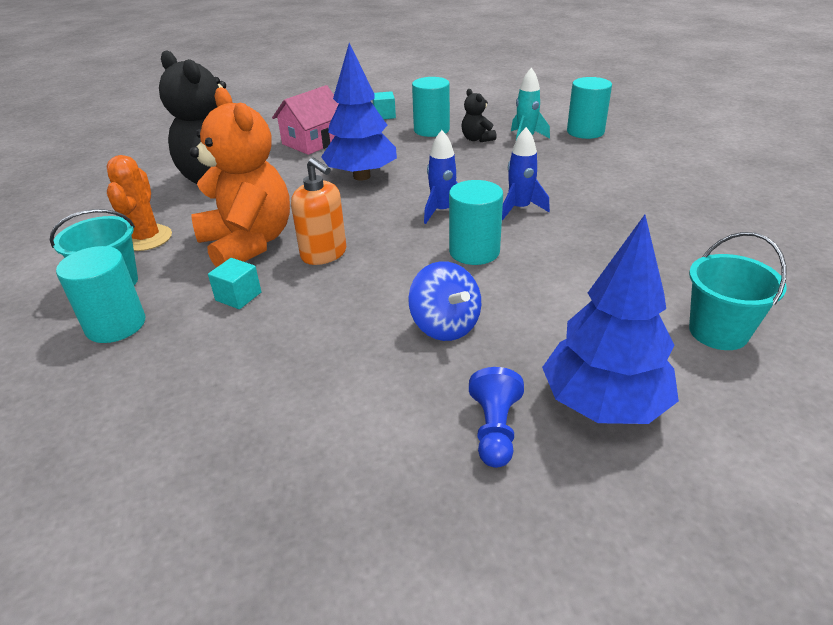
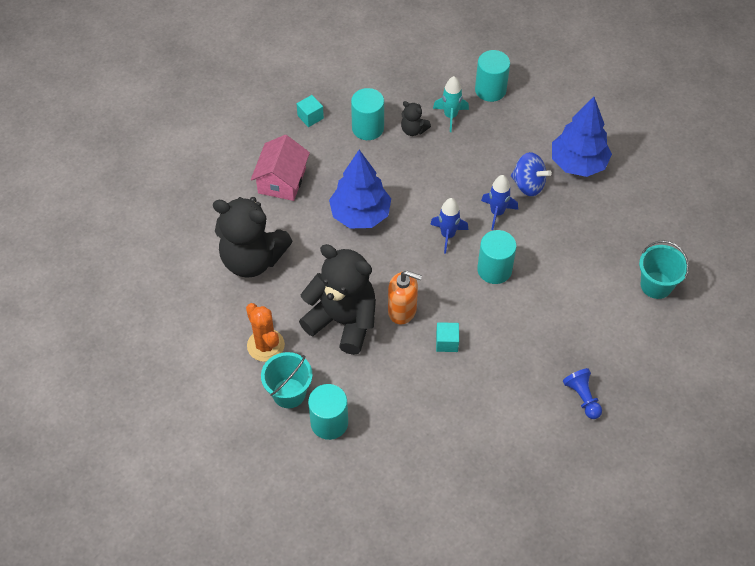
camera: 30 degrees left, 20 degrees up
orange teddy bear [189,87,290,268] -> black teddy bear [299,244,376,355]
turquoise cube [208,258,261,309] -> turquoise cube moved to [436,322,459,352]
blue spinning top [408,261,481,341] -> blue spinning top moved to [511,152,552,196]
blue tree [542,215,679,424] -> blue tree moved to [552,97,612,177]

